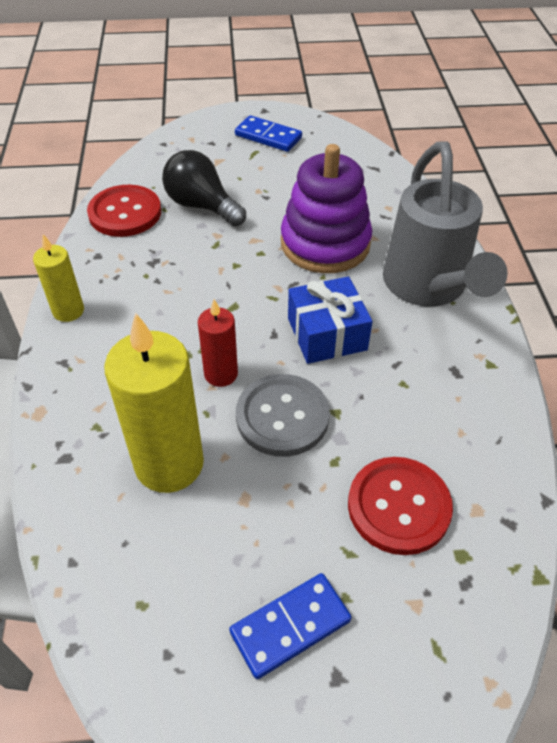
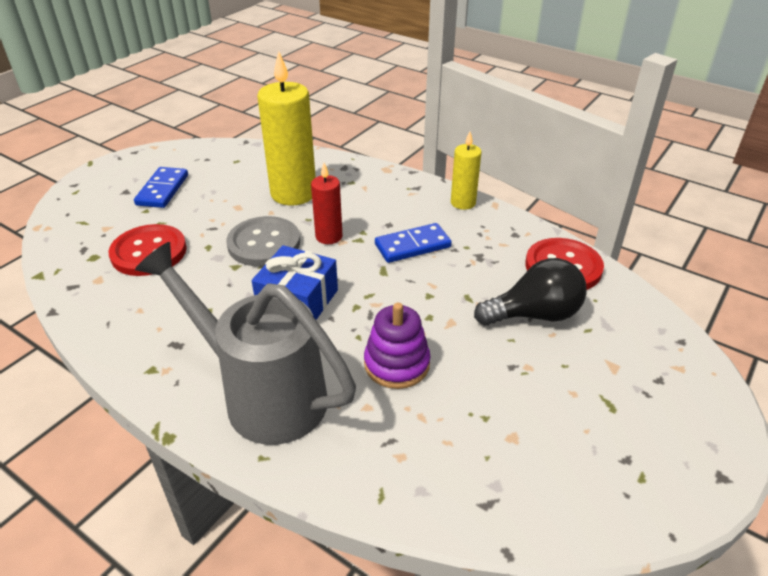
camera: 130 degrees right, 10 degrees down
blue domino [235,115,302,152] -> blue domino moved to [375,223,452,263]
purple stacking toy [281,144,372,273] -> purple stacking toy [364,303,430,389], size x0.62

